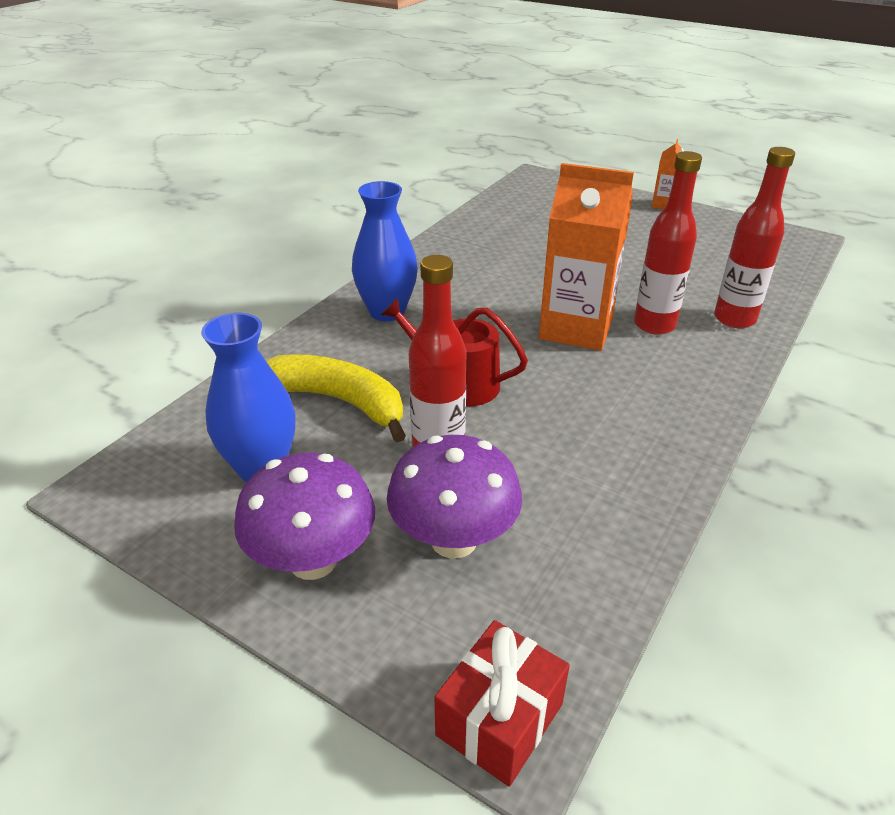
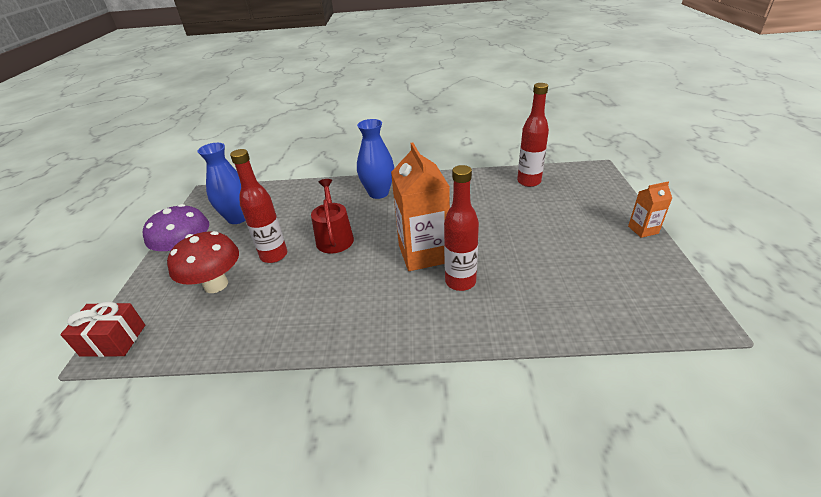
camera: 60 degrees right, 0 degrees up
yellow banana [266,354,406,442] -> none
purple mushroom [387,435,522,558] -> red mushroom [167,231,239,293]
red bottle [714,147,795,328] -> red bottle moved to [517,83,549,187]

